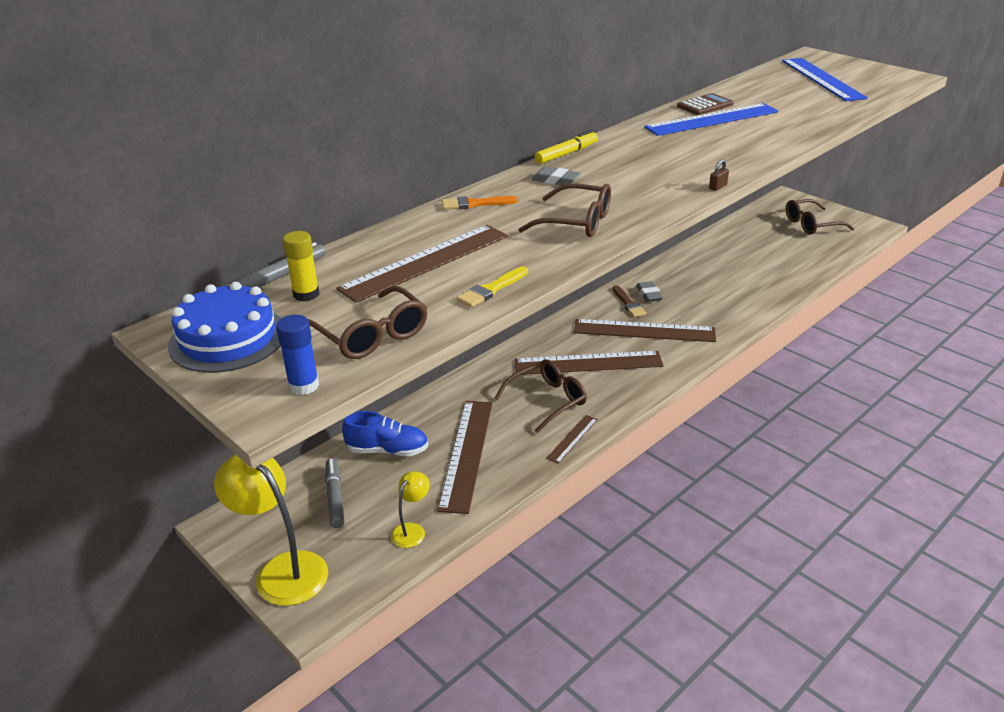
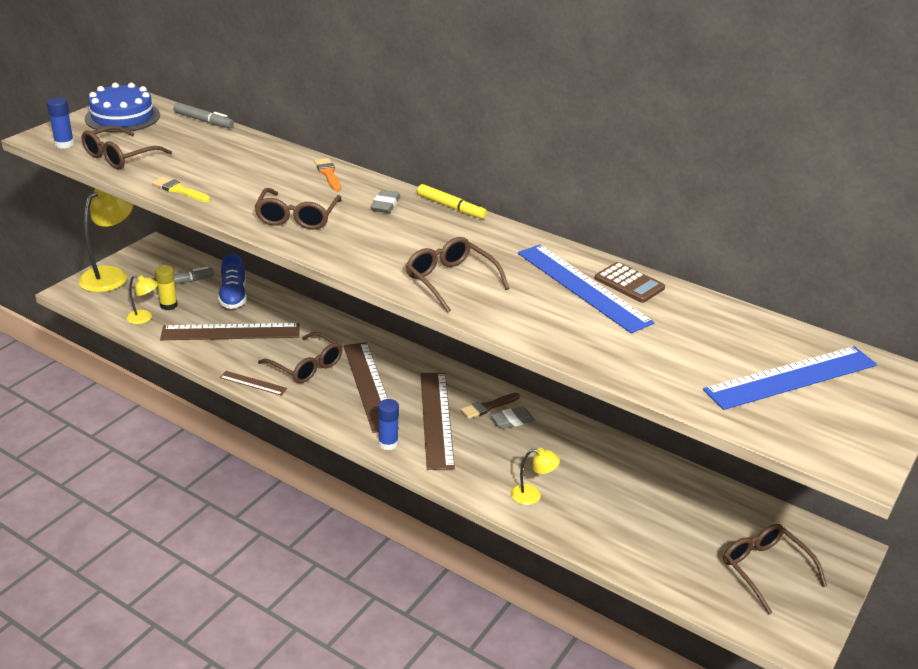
camera: 75 degrees right, 0 degrees up
yellow glue stick [283,231,319,302] -> yellow glue stick moved to [155,265,178,310]
brown ruler [336,225,508,303] -> none
brown padlock [709,159,729,191] -> none
none -> blue glue stick [378,399,399,450]
none -> brown glasses [406,237,509,313]
none -> yellow lamp [511,448,560,505]

